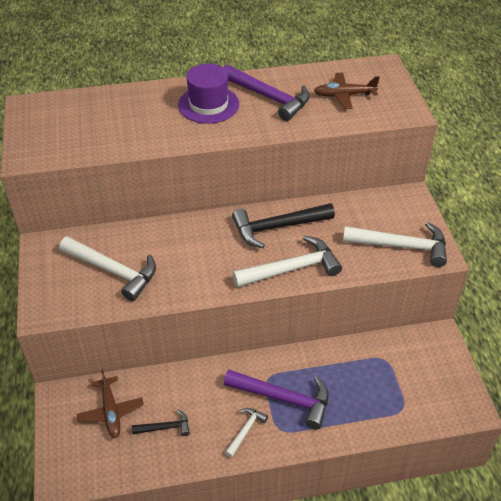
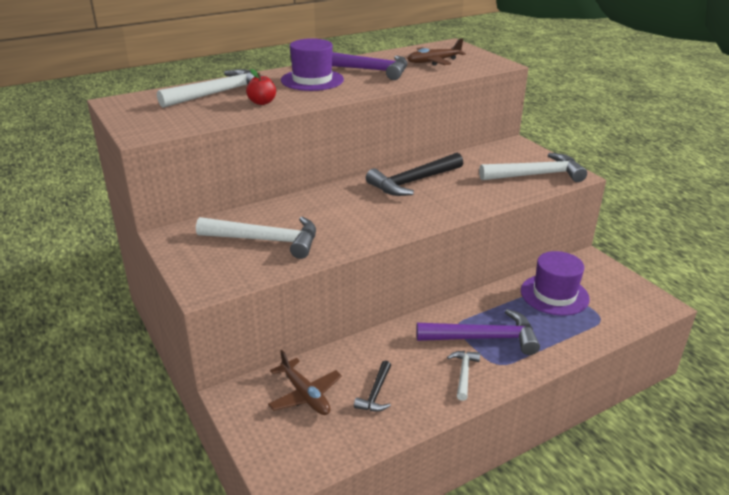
camera: 20 degrees left, 15 degrees down
black hammer [132,409,190,436] -> black hammer turned 135 degrees clockwise [354,361,391,412]
white hammer [233,236,342,288] -> white hammer moved to [157,69,263,108]
none -> red apple [246,69,276,105]
none -> purple hat [521,251,590,316]

